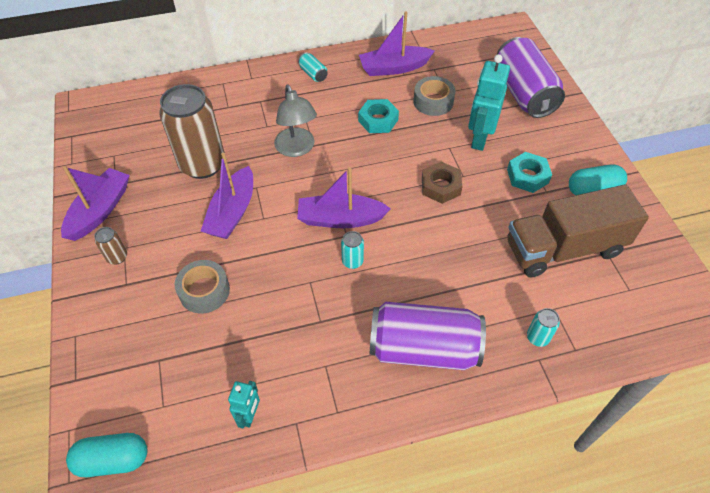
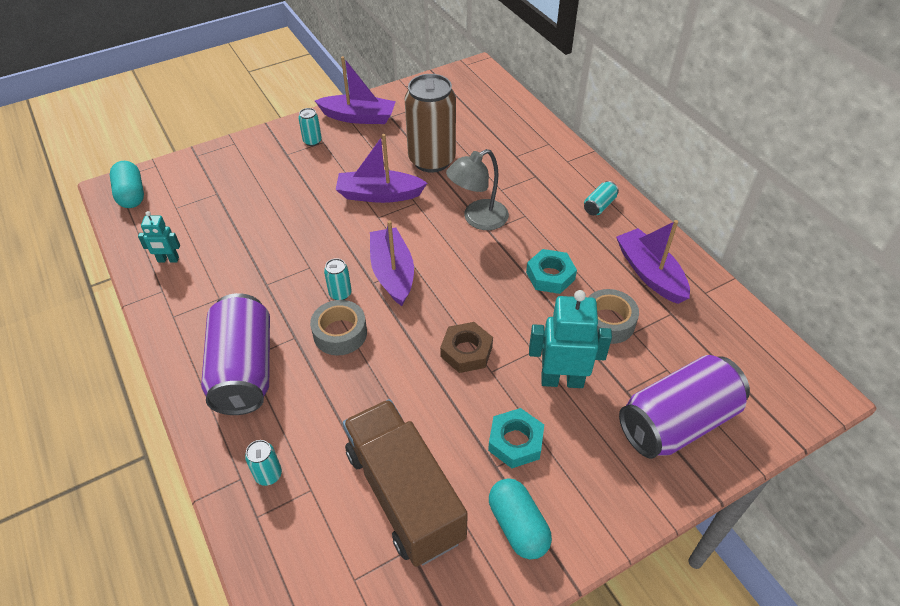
camera: 75 degrees right, 5 degrees down
brown can [94,227,127,265] -> turquoise can [298,108,322,146]
grey tape [175,260,230,314] -> grey tape moved to [310,300,367,355]

